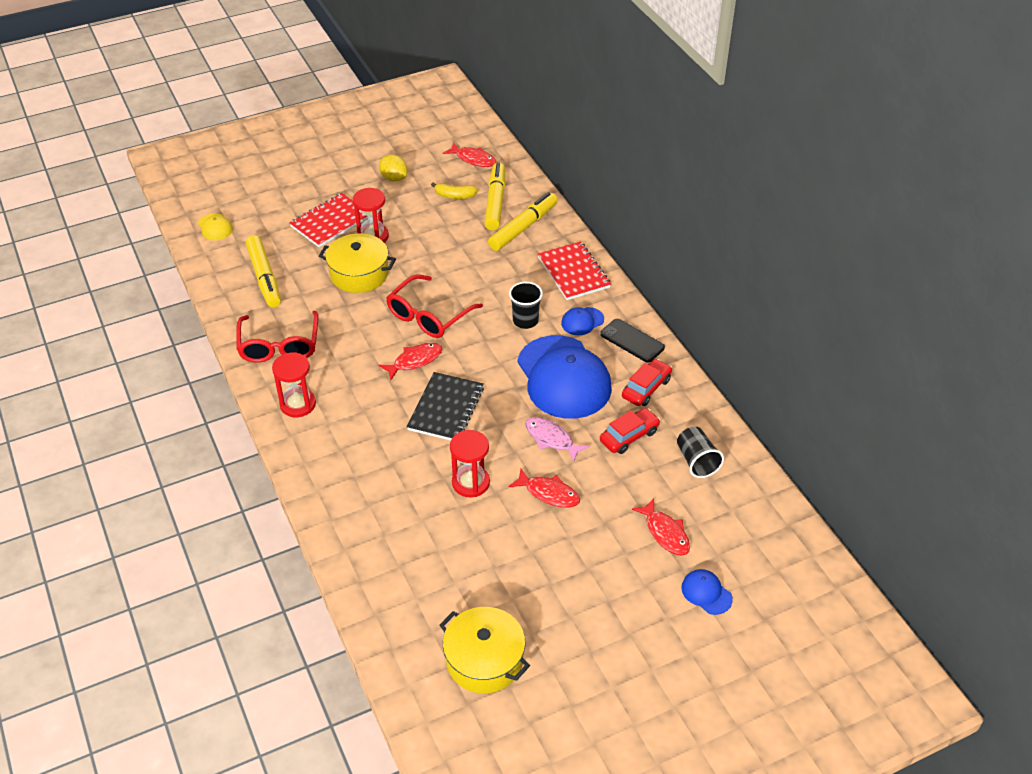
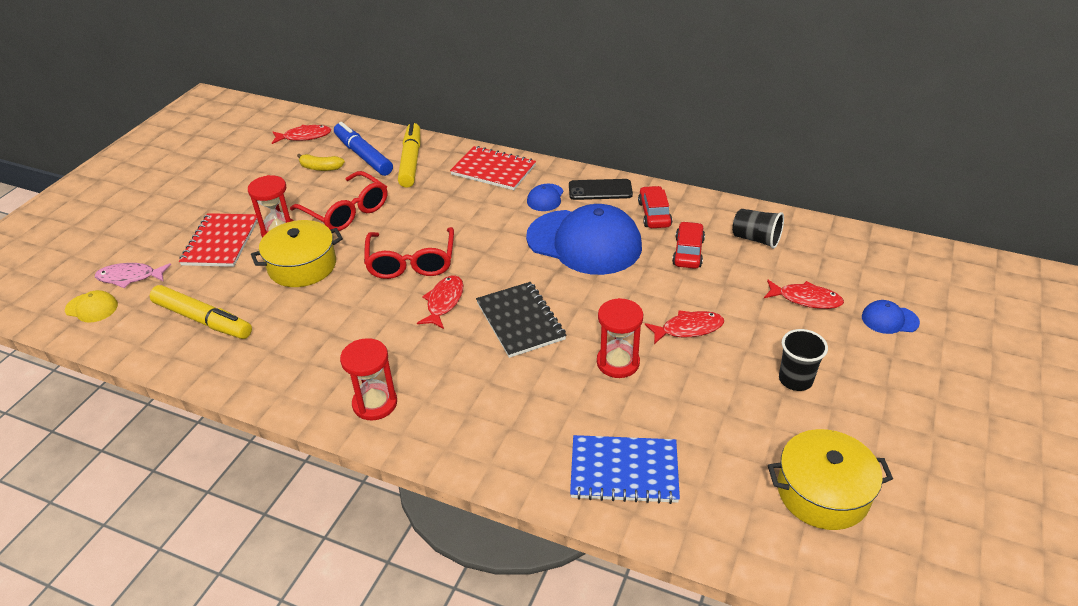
camera: 40 degrees left, 5 degrees down
red glasses [236,311,318,363] -> red glasses moved to [290,171,387,231]
yellow lemon [379,154,408,182] -> none
yellow banana [431,182,478,199] -> yellow banana turned 45 degrees clockwise [297,153,345,171]
yellow marker [484,162,505,230] -> blue marker [334,122,393,176]
black cup [509,282,543,329] -> black cup moved to [779,329,828,391]
pink fish [525,417,590,462] -> pink fish moved to [95,263,171,288]
none -> blue notebook [570,435,680,504]

